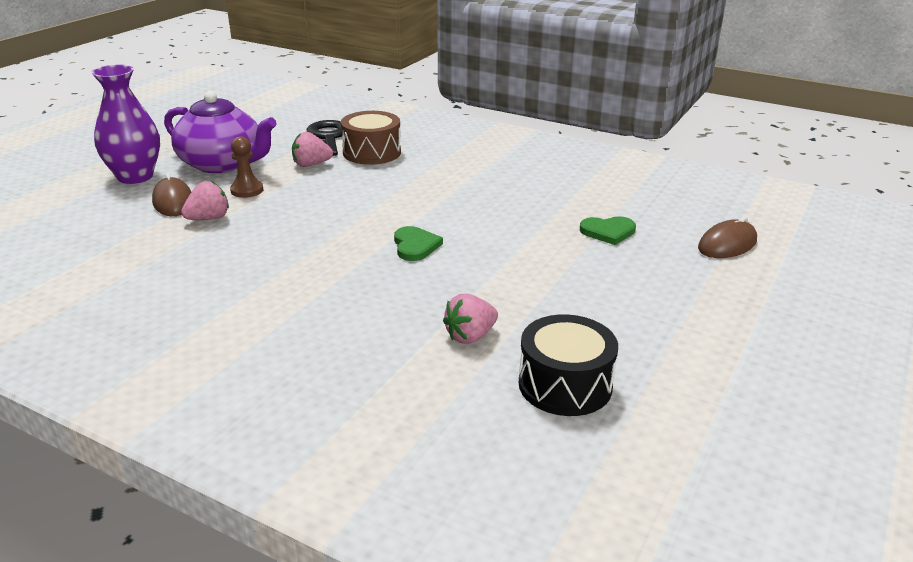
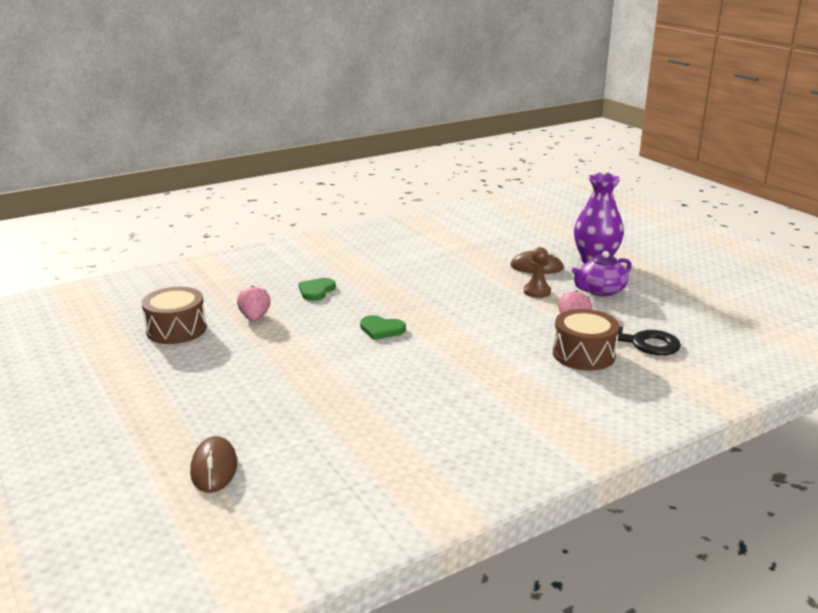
camera: 120 degrees right, 5 degrees down
purple teapot [164,91,277,173] -> purple teapot [572,251,632,296], size x0.64
pink strawberry [181,181,229,220] -> none
black drum [519,314,618,416] -> brown drum [142,287,207,344]
green heart [580,216,636,245] -> green heart moved to [298,278,336,301]

